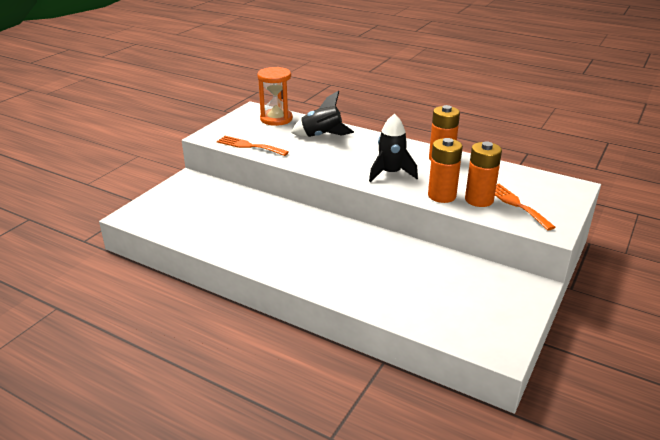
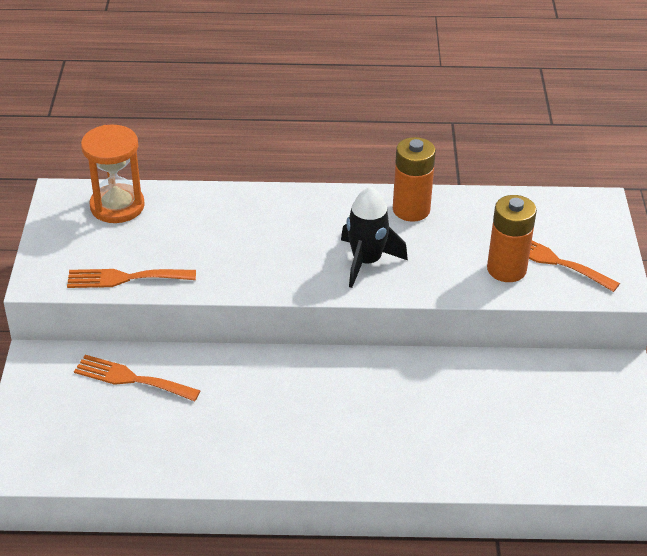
camera: 30 degrees left, 10 degrees up
black rocket [291,91,354,137] -> none
orange battery [428,138,463,203] -> none
none -> orange fork [74,355,201,401]

